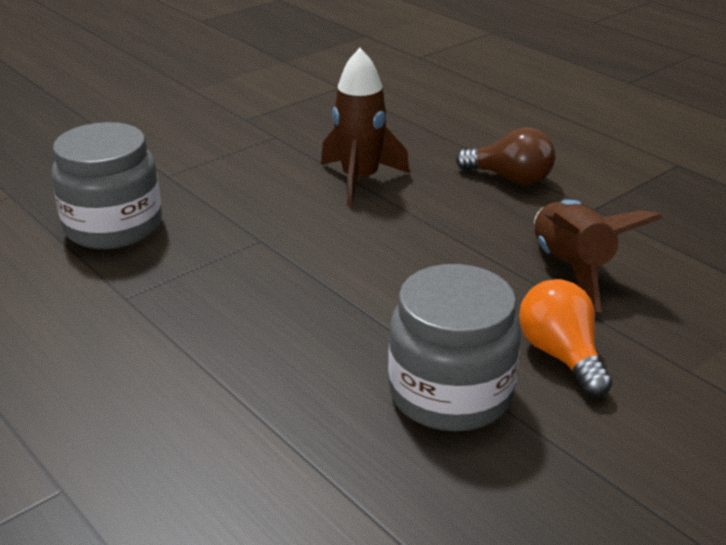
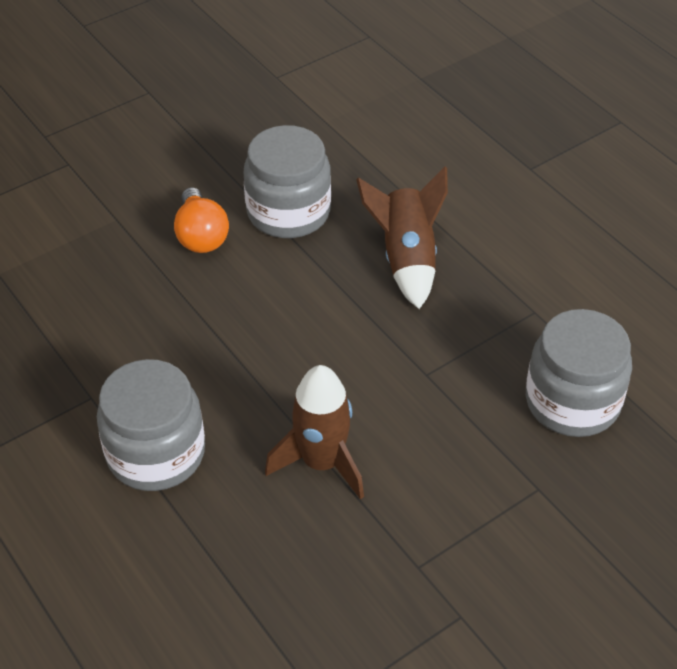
camera: 175 degrees left, 15 degrees up
brown light bulb [456,127,555,185] -> grey jar [97,359,205,491]
brown rocket [534,200,663,312] -> brown rocket moved to [356,167,448,309]

